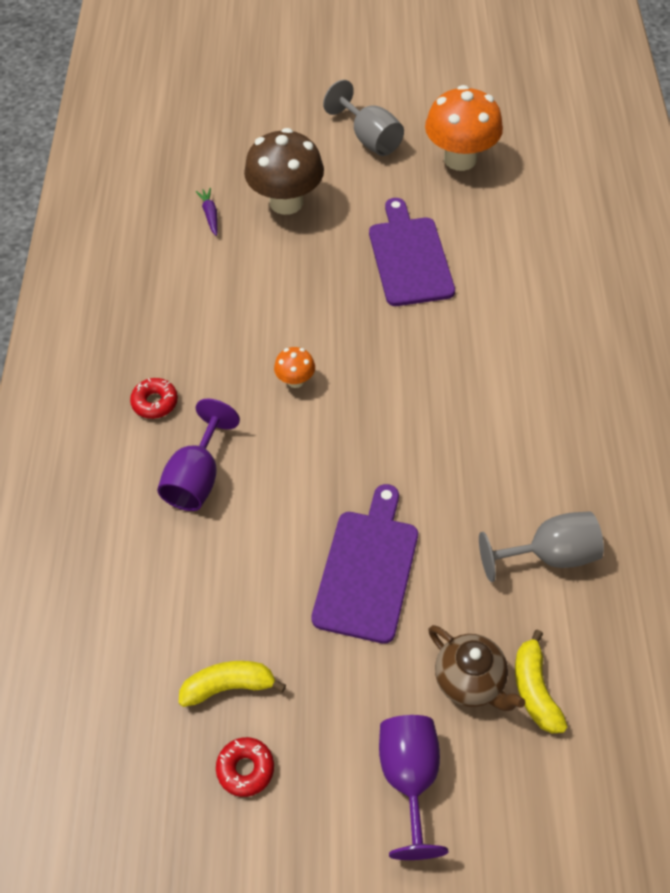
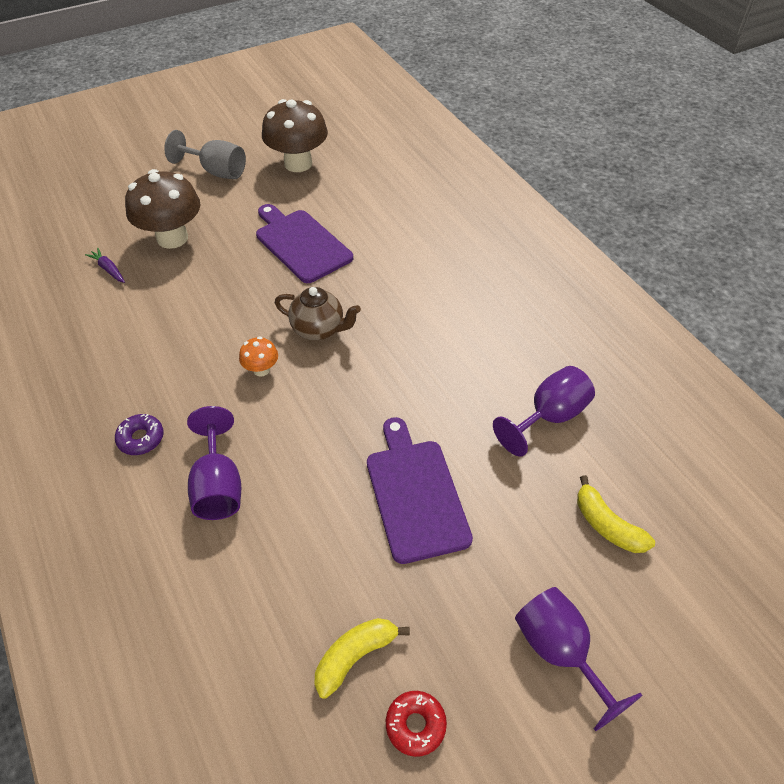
camera: 30 degrees left, 5 degrees down
red donut [130,378,178,419] -> purple donut [115,414,164,455]
orange mushroom [425,85,503,171] -> brown mushroom [262,99,328,172]
brown teapot [428,625,526,711] -> brown teapot moved to [275,287,361,341]
grey goblet [479,511,604,582] -> purple goblet [493,366,595,457]

